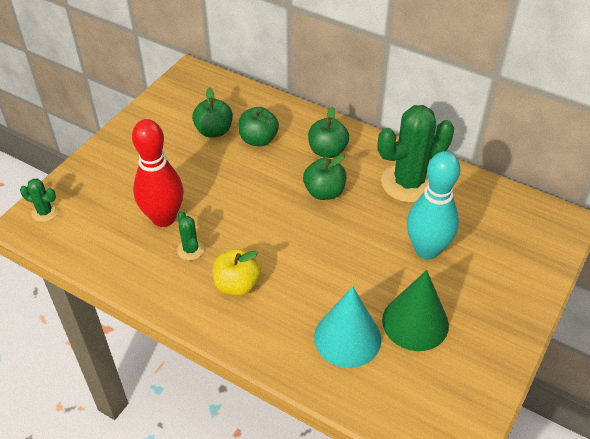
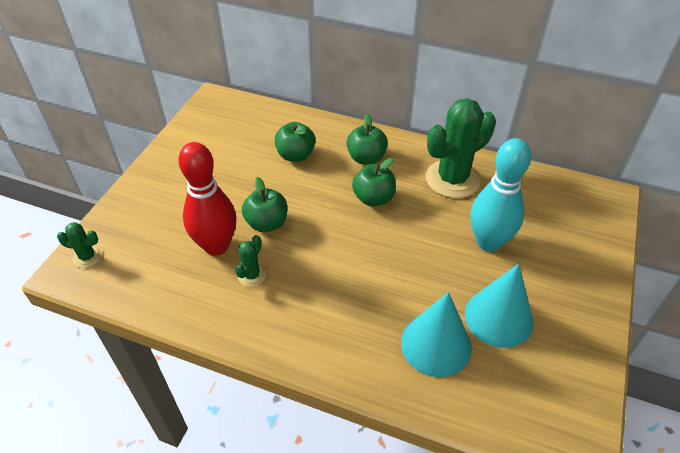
camera: 10 degrees left, 0 degrees up
green cactus [177,211,205,260] -> green cactus turned 60 degrees clockwise [235,235,266,287]
green apple [192,88,233,138] -> green apple moved to [242,177,287,232]
yellow apple [213,249,261,296] -> none
green cone [382,270,449,351] -> turquoise cone [465,264,534,348]

